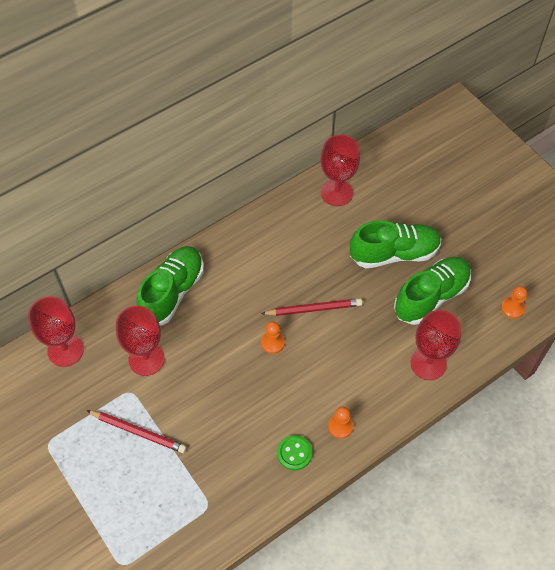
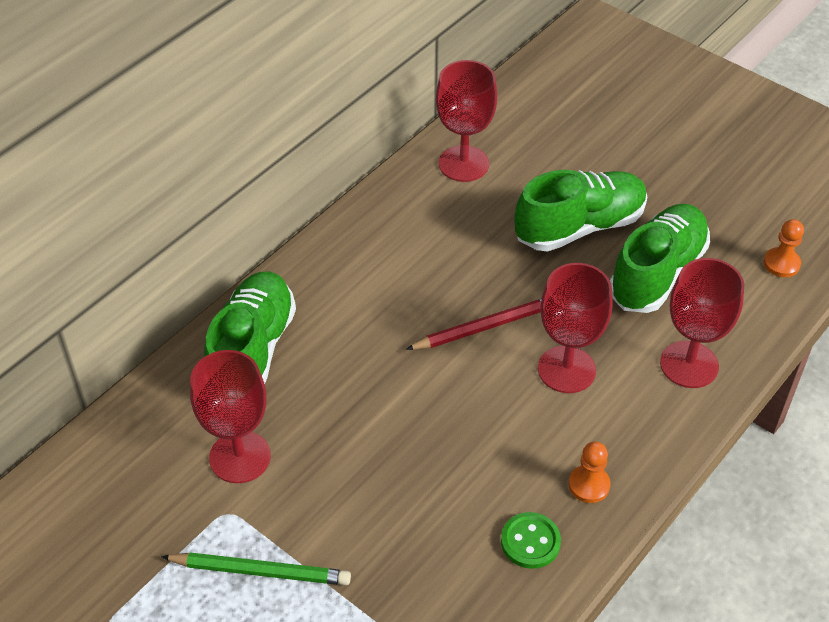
camera: 15 degrees left, 10 degrees down
red goblet [28,296,84,367] -> red goblet moved to [538,263,613,393]
red pencil [86,410,187,453] -> green pencil [161,552,351,585]
orange pawn [261,321,285,354] -> none

